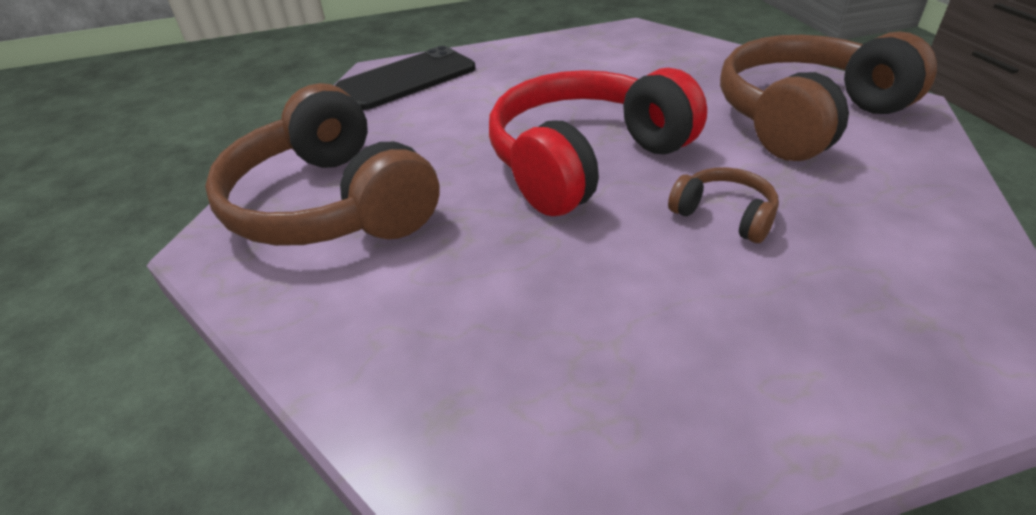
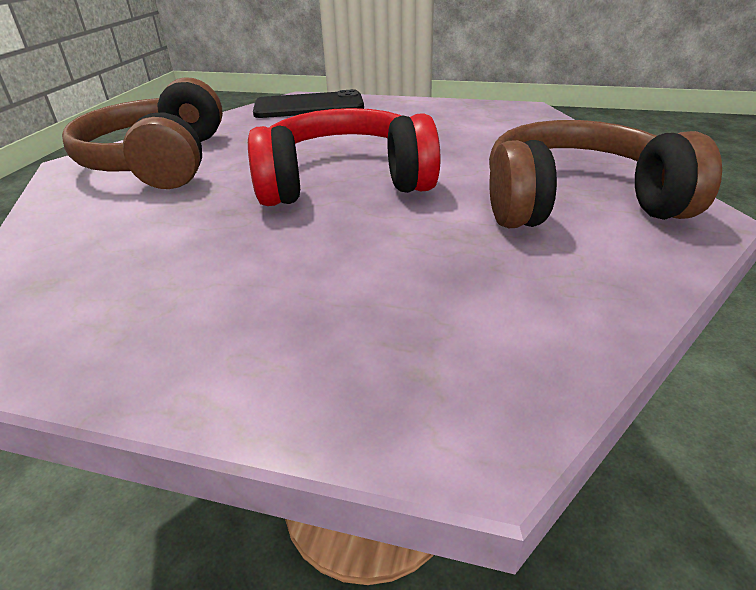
camera: 30 degrees right, 5 degrees down
brown headphones [668,167,779,243] -> none

